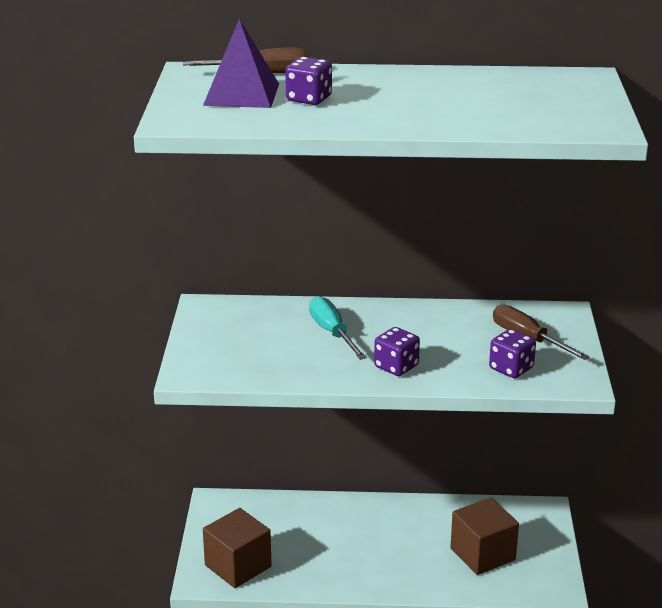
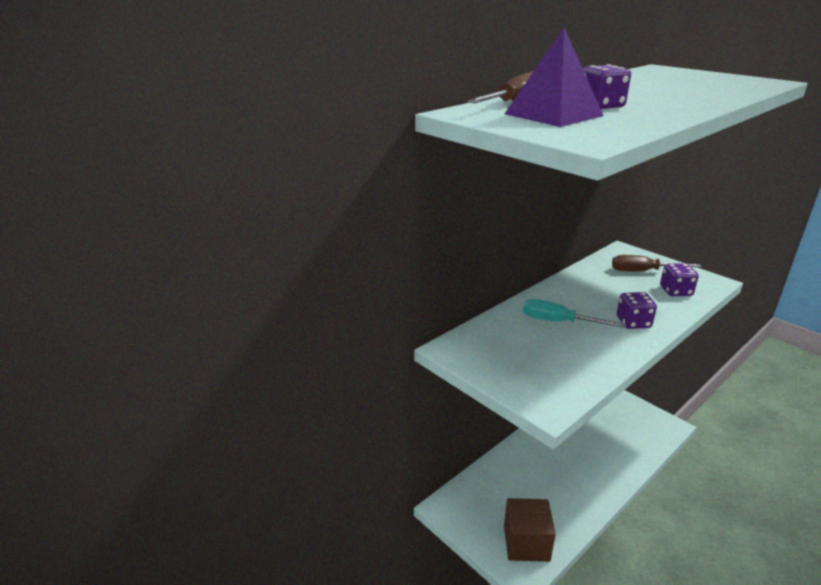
camera: 45 degrees left, 0 degrees up
brown cube [451,497,519,575] -> none

